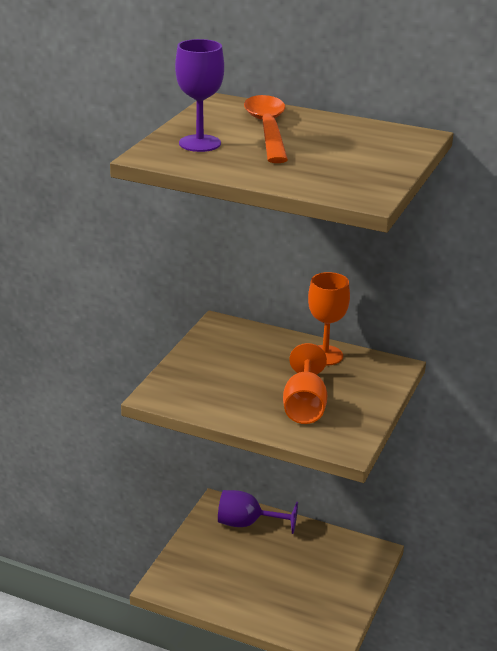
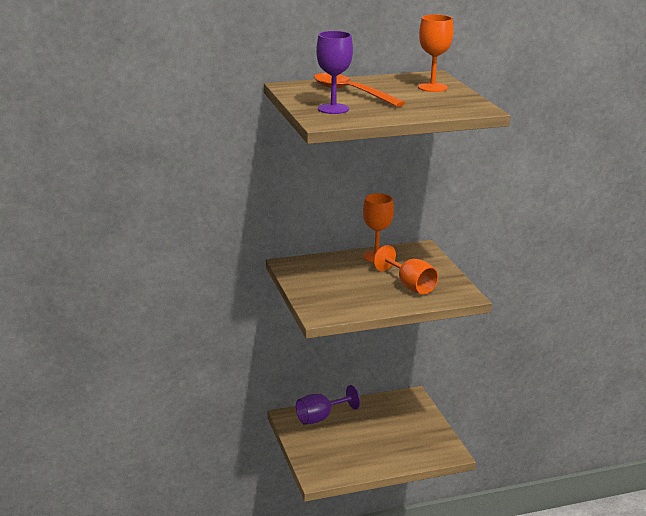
camera: 40 degrees left, 5 degrees down
none -> orange goblet [418,14,454,92]

